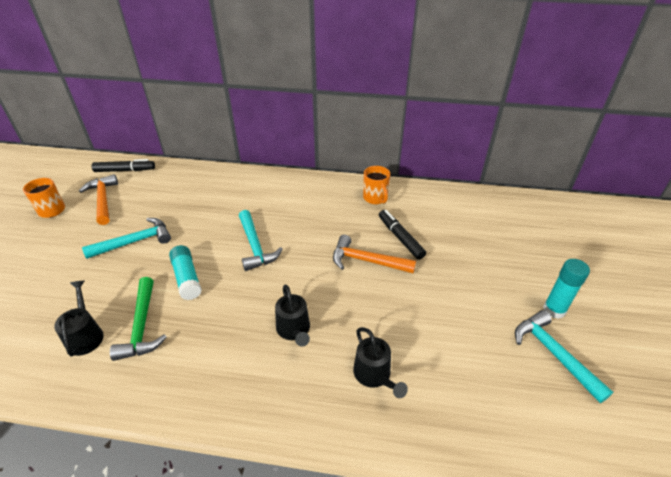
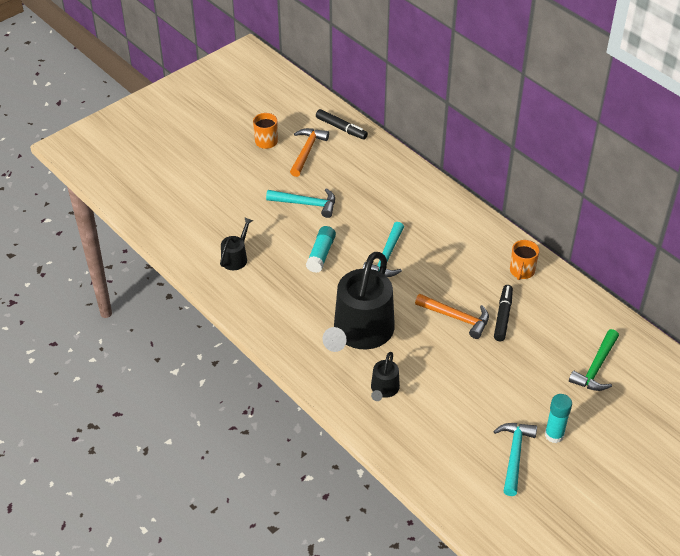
camera: 40 degrees right, 5 degrees up
green hammer [110,277,167,361] -> green hammer moved to [569,329,619,391]
black watering can [275,285,310,347] -> black watering can [323,252,395,352], size x2.21
orange hammer [333,235,416,273] -> orange hammer turned 150 degrees clockwise [415,294,489,339]

